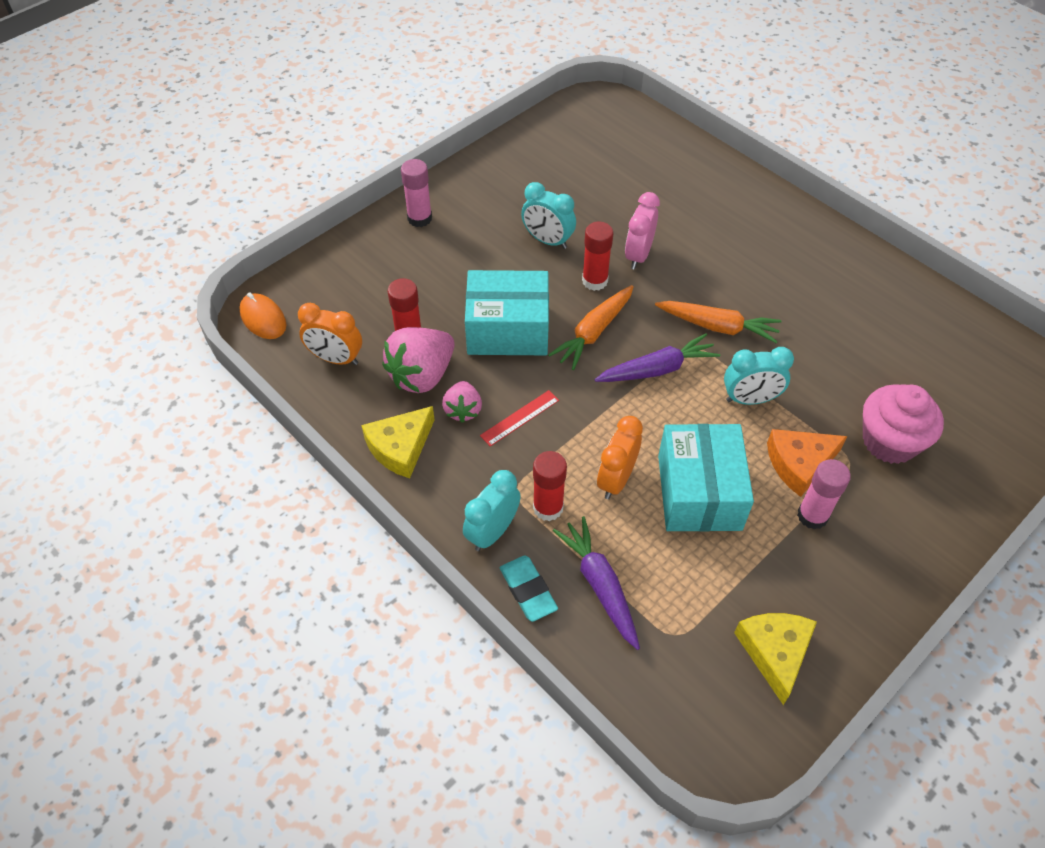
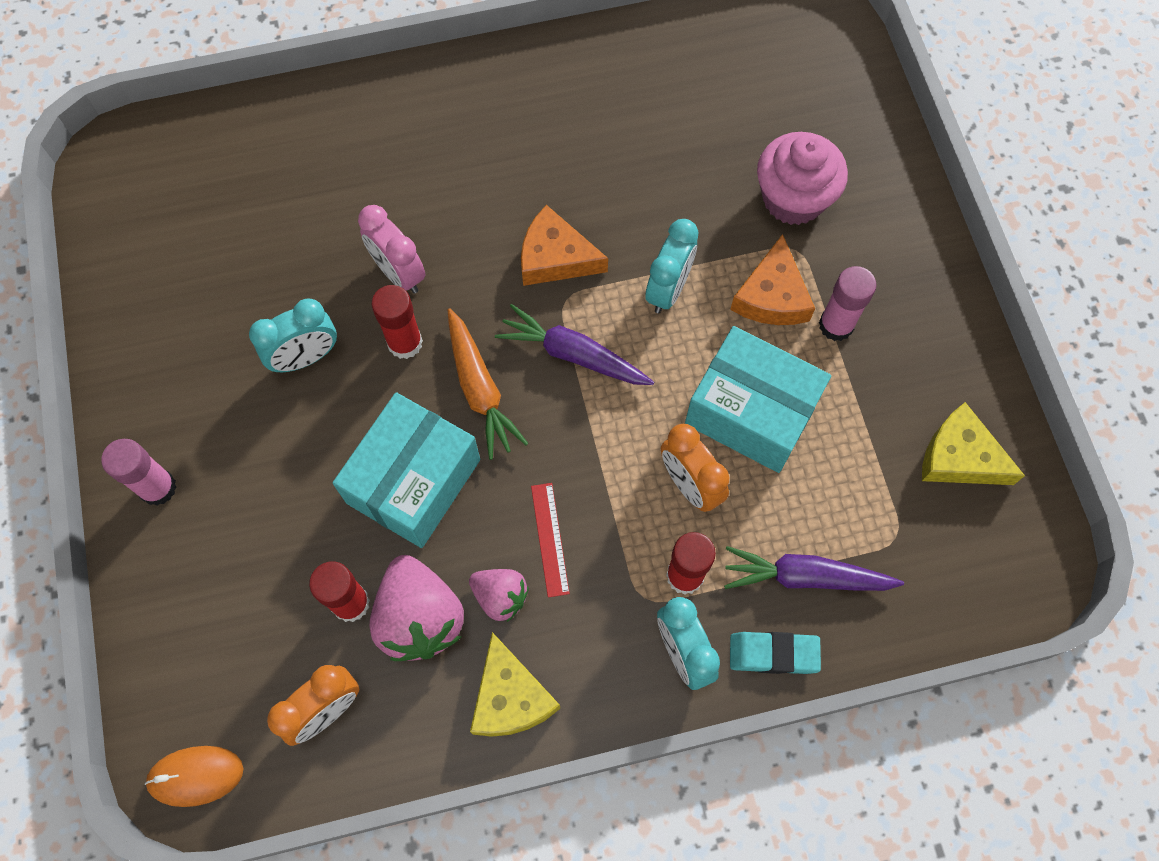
camera: 60 degrees left, 15 degrees up
purple carrot [595,333,720,382] -> purple carrot turned 75 degrees counterclockwise [495,304,654,385]
orange carrot [655,301,782,343] -> orange cheese [521,205,608,286]

